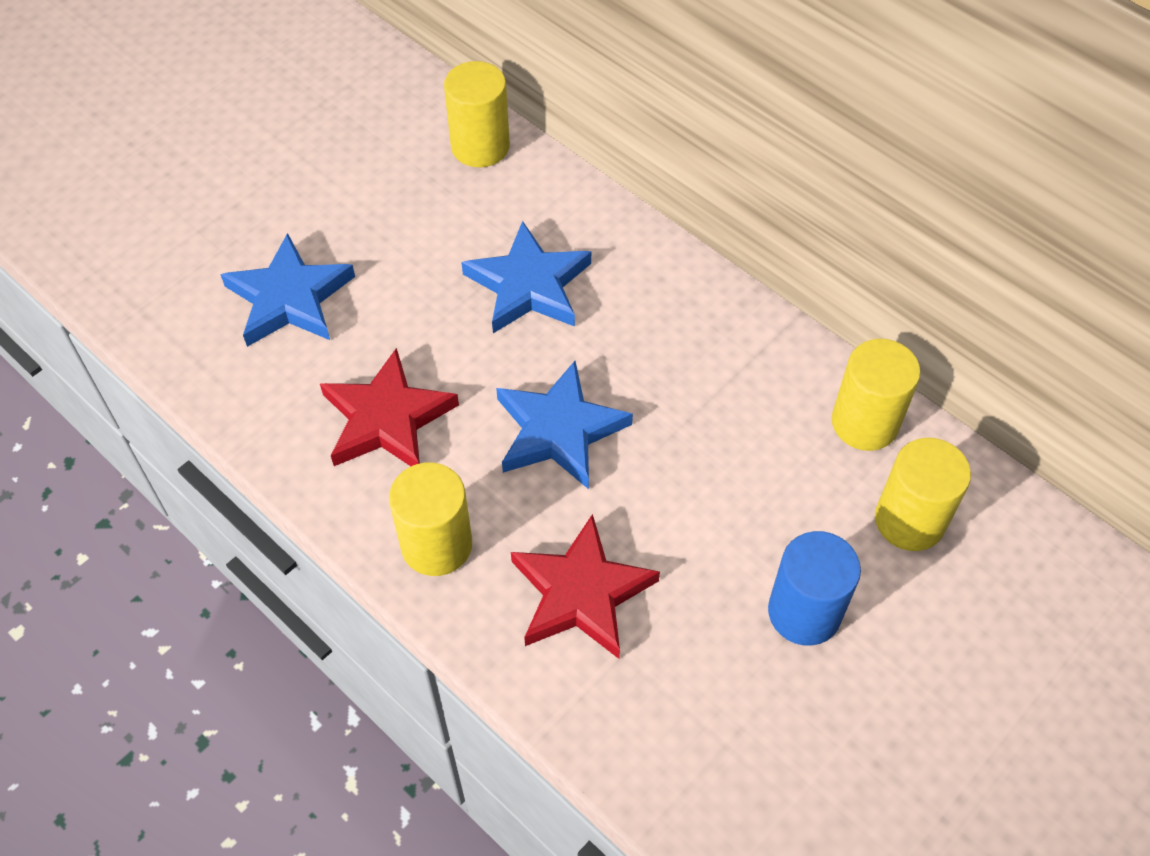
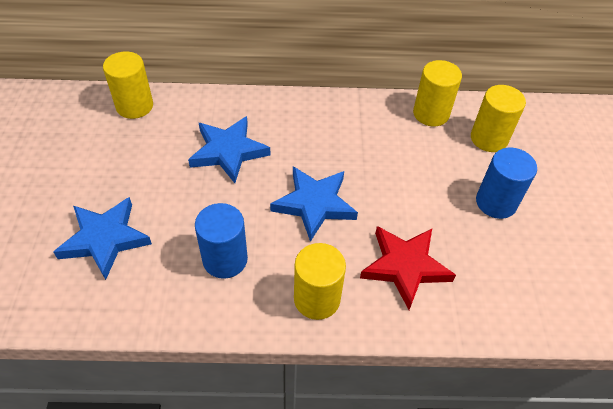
camera: 45 degrees left, 5 degrees down
red star [320,348,459,466] -> blue cylinder [195,203,248,279]

